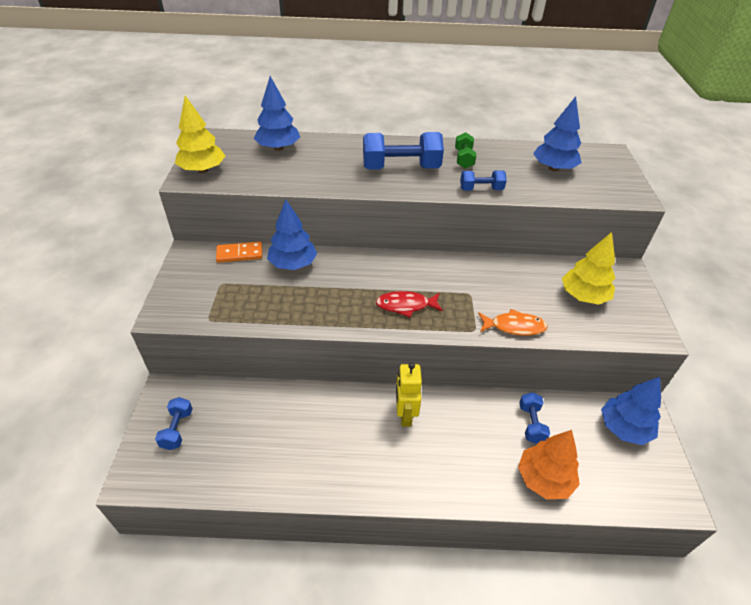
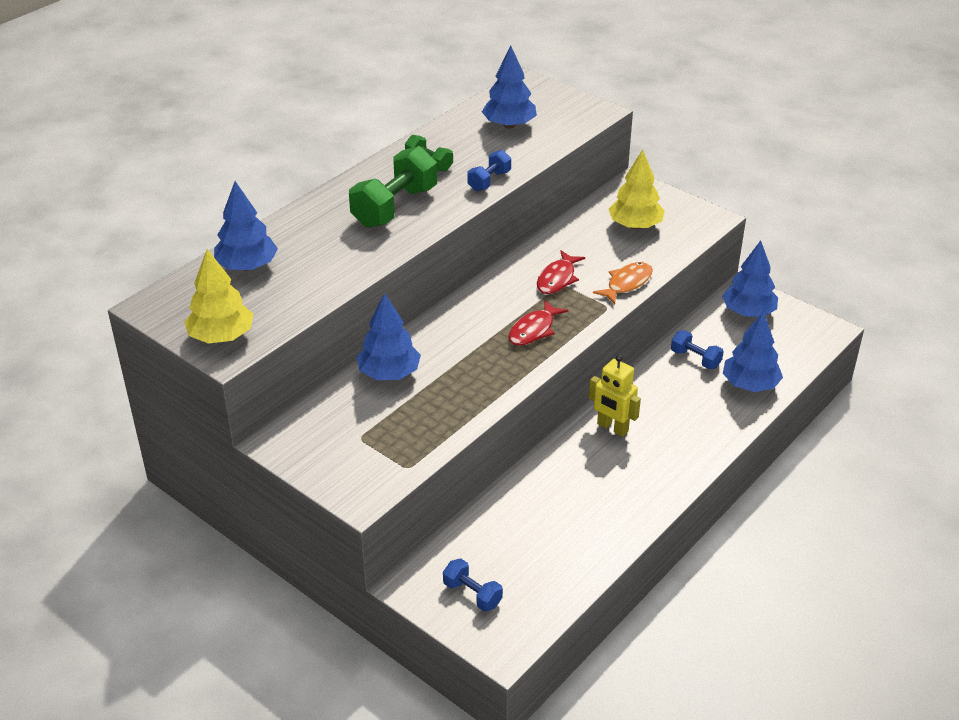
camera: 50 degrees left, 5 degrees down
orange domino [216,242,262,263] -> none
blue dumbbell [363,132,444,170] -> green dumbbell [349,146,437,228]
orange tree [518,430,580,500] -> blue tree [723,311,783,392]
none -> red fish [537,250,585,294]

